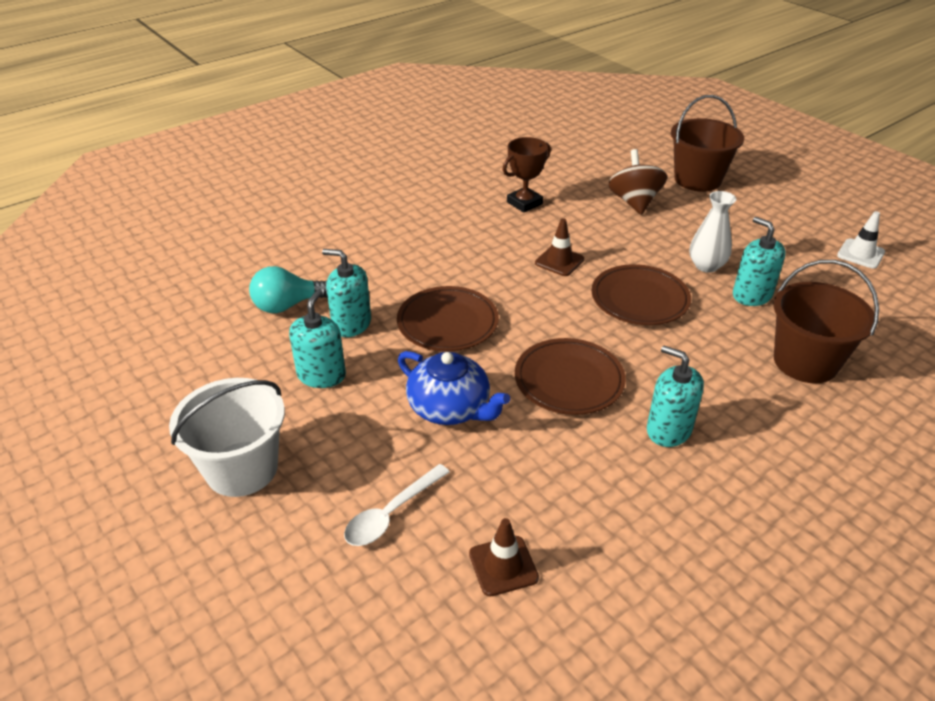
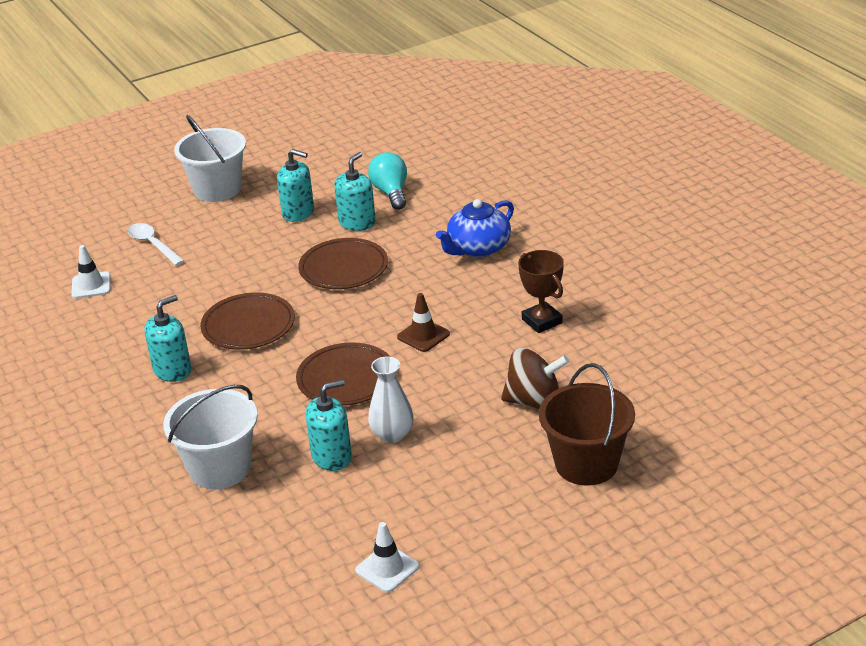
camera: 100 degrees right, 5 degrees down
blue teapot [398,351,510,425] -> blue teapot moved to [436,199,514,257]
brown traffic cone [469,518,539,597] -> white traffic cone [71,245,111,299]
brown bucket [774,260,879,383] -> white bucket [163,385,258,489]

